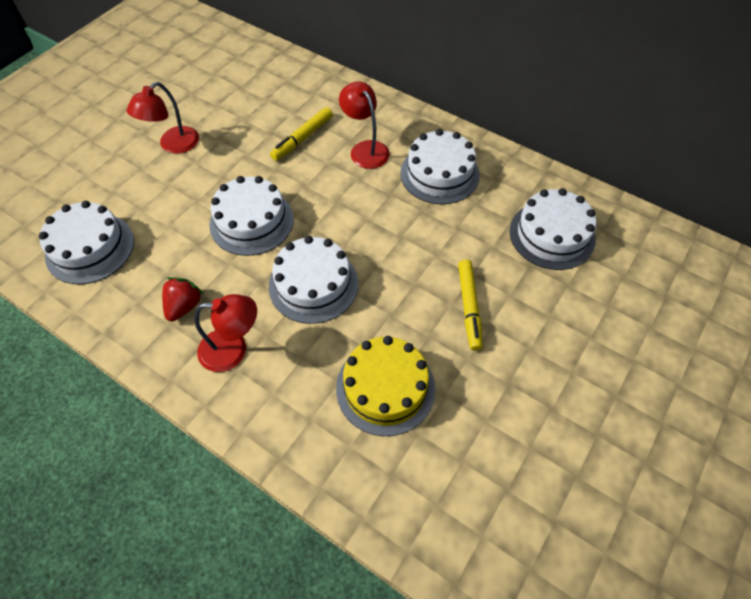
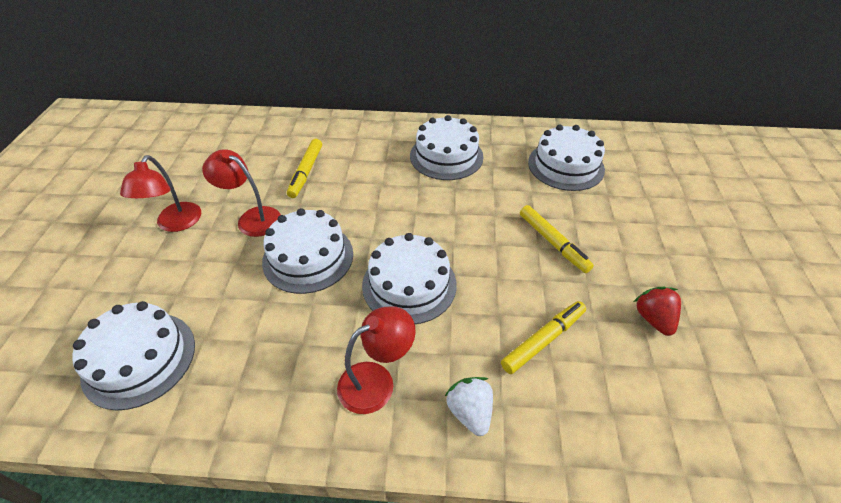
camera: 30 degrees left, 10 degrees down
red strawberry [162,277,203,322] -> red strawberry moved to [634,287,681,336]
yellow cake [336,336,435,436] -> yellow marker [501,301,586,374]
red lamp [339,81,390,169] -> red lamp moved to [202,149,281,237]
none -> white strawberry [445,377,493,436]

